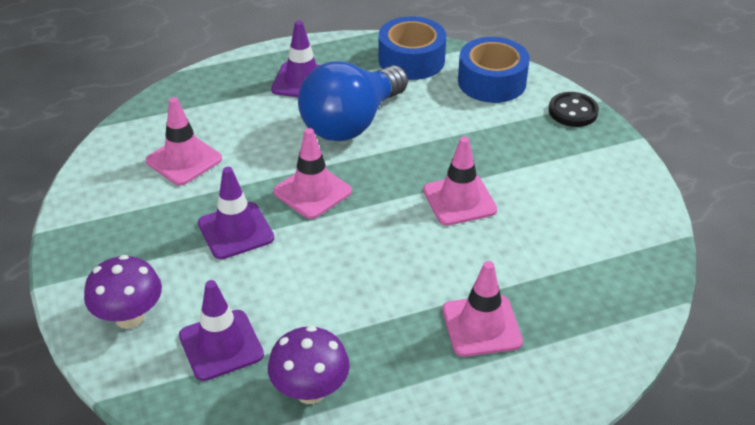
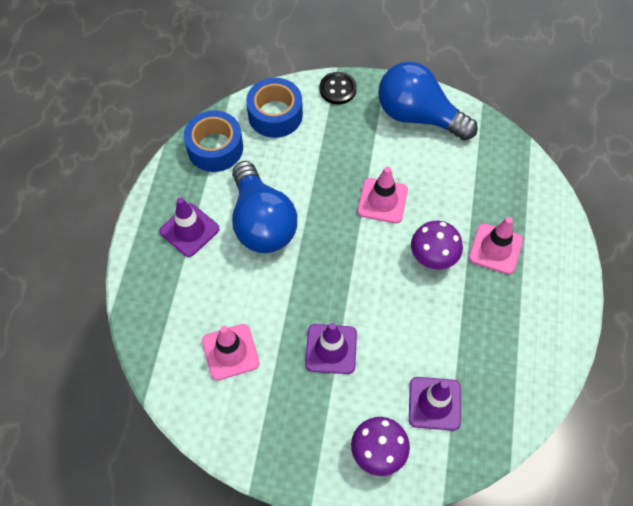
camera: 60 degrees left, 20 degrees up
purple mushroom [268,326,350,404] -> purple mushroom moved to [411,221,463,269]
pink traffic cone [273,128,352,219] -> none
none -> blue light bulb [378,62,478,140]

